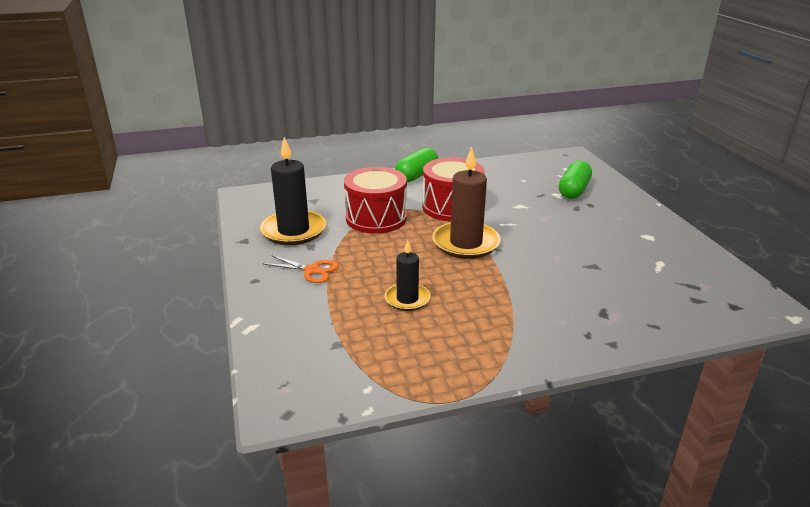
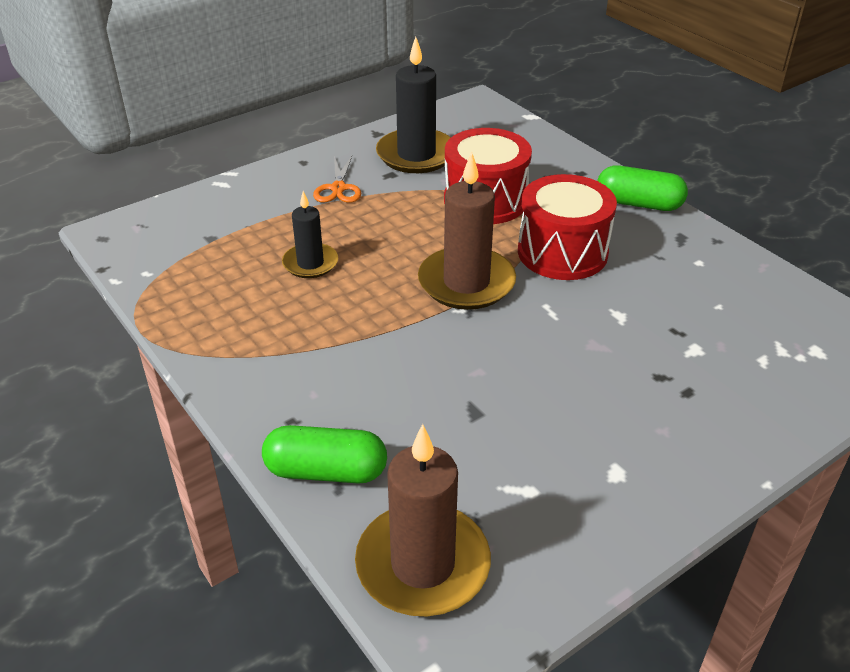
camera: 70 degrees right, 10 degrees up
green capsule [559,161,592,199] -> green capsule moved to [262,425,387,484]
none -> brown candle [355,424,491,616]

